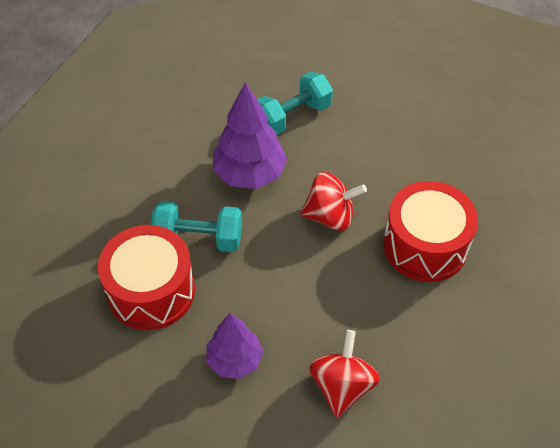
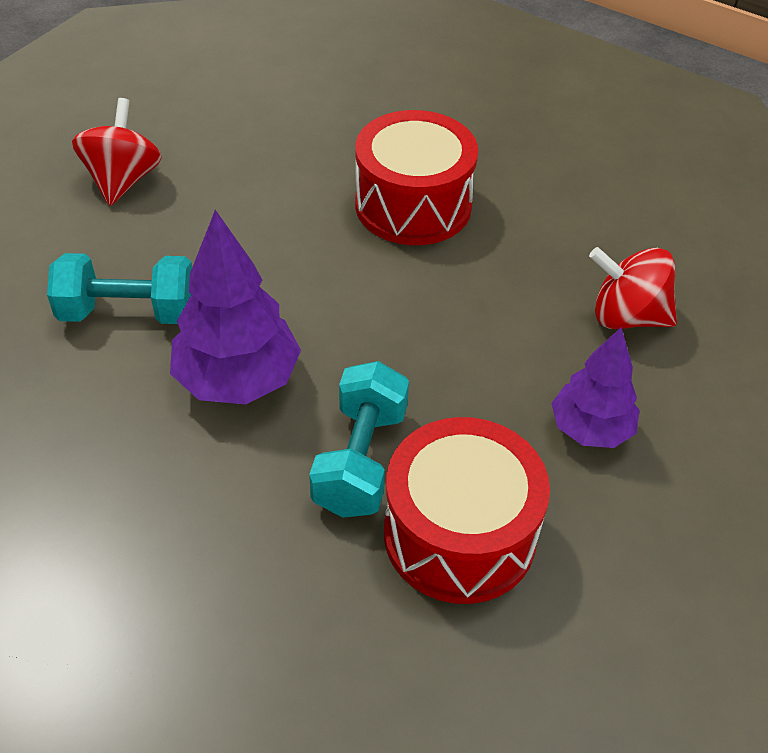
camera: 85 degrees left, 5 degrees down
turquoise dumbbell [257,71,333,136] -> turquoise dumbbell turned 60 degrees counterclockwise [47,253,192,324]
red spinning top [300,172,367,231] -> red spinning top moved to [72,98,162,206]

